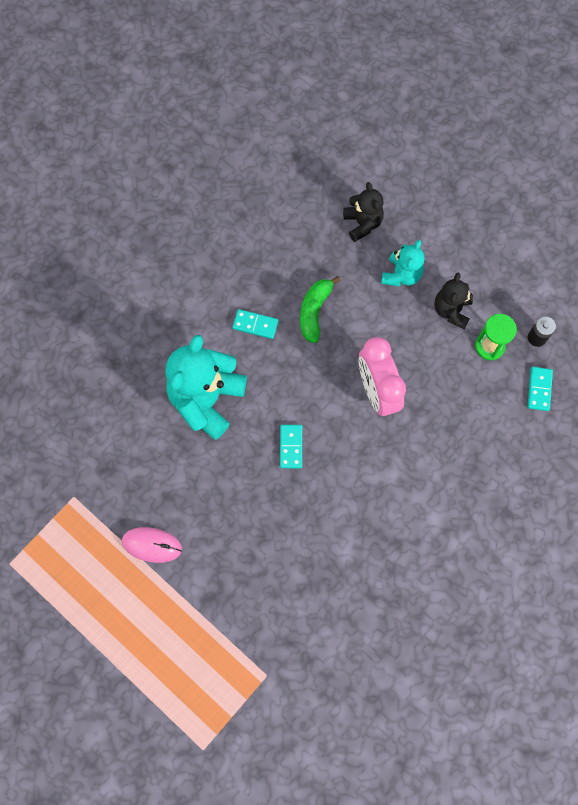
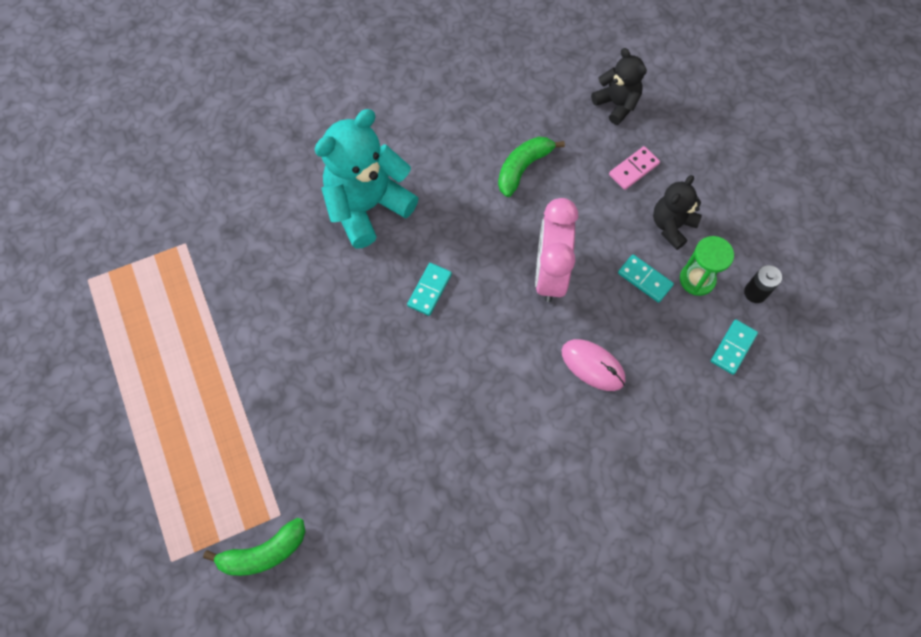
camera: 25 degrees right, 5 degrees down
pink mouse [122,527,182,563] -> pink mouse moved to [562,339,626,391]
turquoise domino [233,309,278,339] -> turquoise domino moved to [618,254,674,303]
black teddy bear [343,182,384,242] -> black teddy bear turned 45 degrees counterclockwise [591,48,647,125]
turquoise teddy bear [381,240,425,287] -> pink domino [609,146,660,190]
none -> green banana [203,518,305,576]

